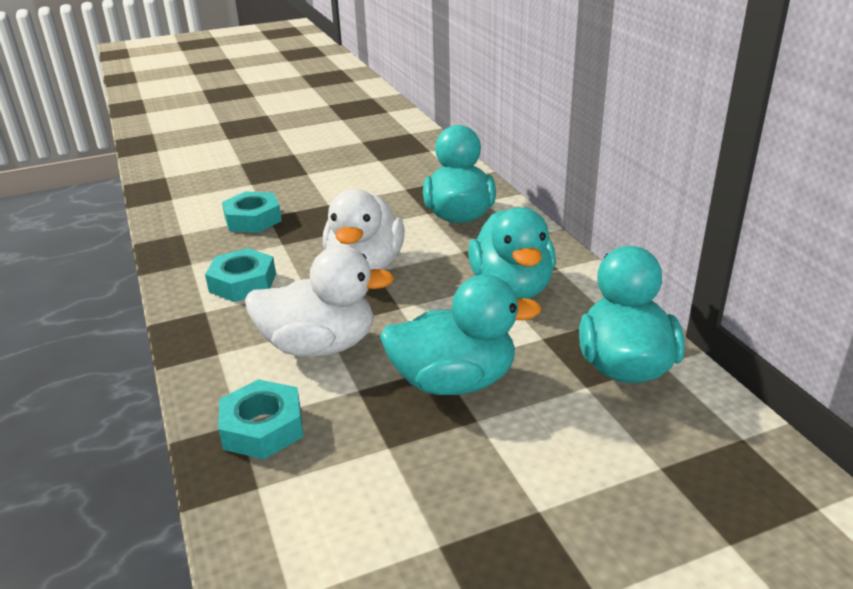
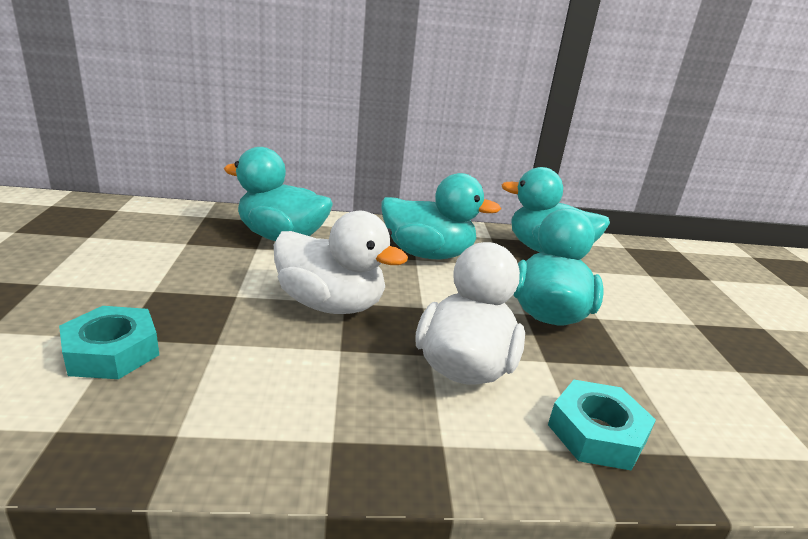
camera: 75 degrees left, 5 degrees down
turquoise nut [205,248,276,302] -> none

